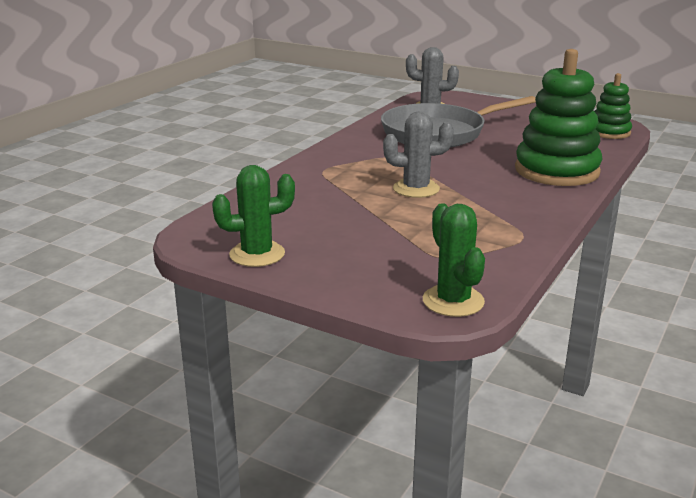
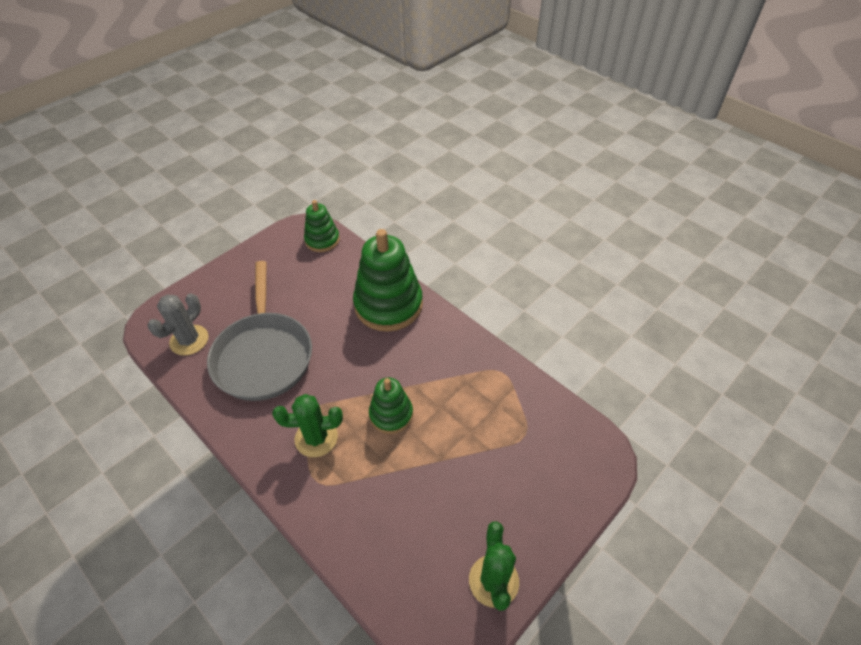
camera: 75 degrees left, 25 degrees up
grey cactus [383,111,454,198] -> green stacking toy [369,377,413,434]
green cactus [423,203,485,317] -> green cactus moved to [272,394,343,457]

